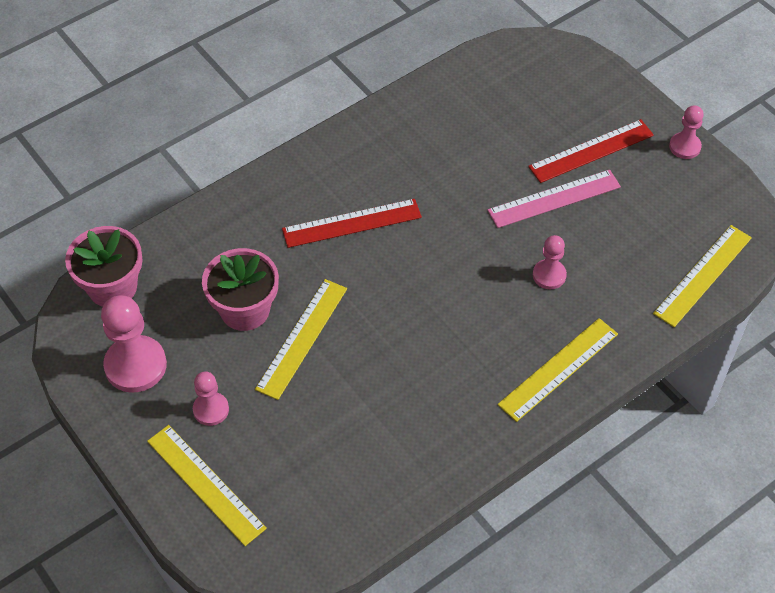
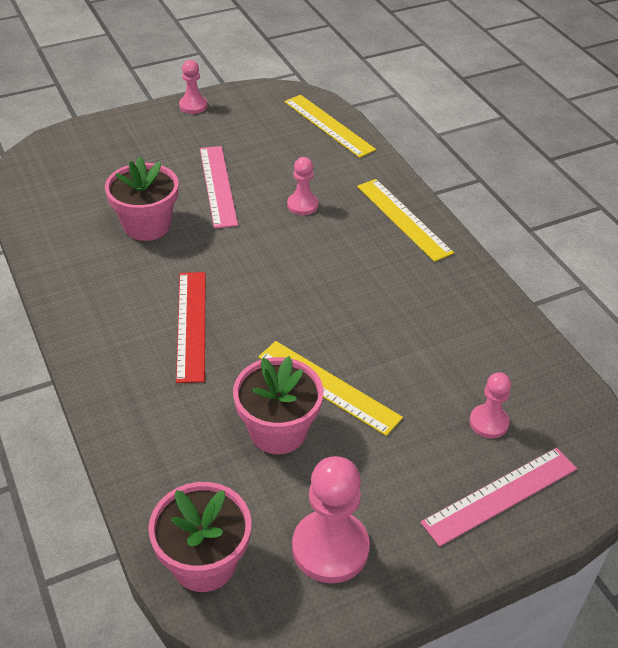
camera: 80 degrees left, 10 degrees down
yellow ruler [147,425,267,546] -> pink ruler [421,448,577,547]
pink pawn [193,371,229,426] -> pink pawn moved to [469,372,511,438]
red ruler [528,119,654,183] -> none
none -> pink flower pot [105,157,178,241]

